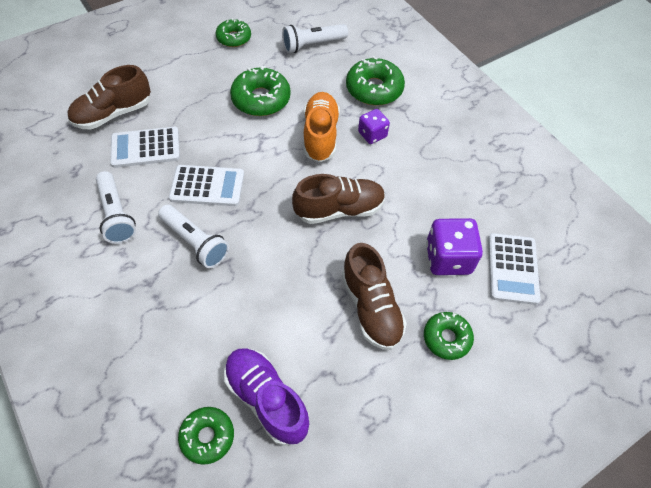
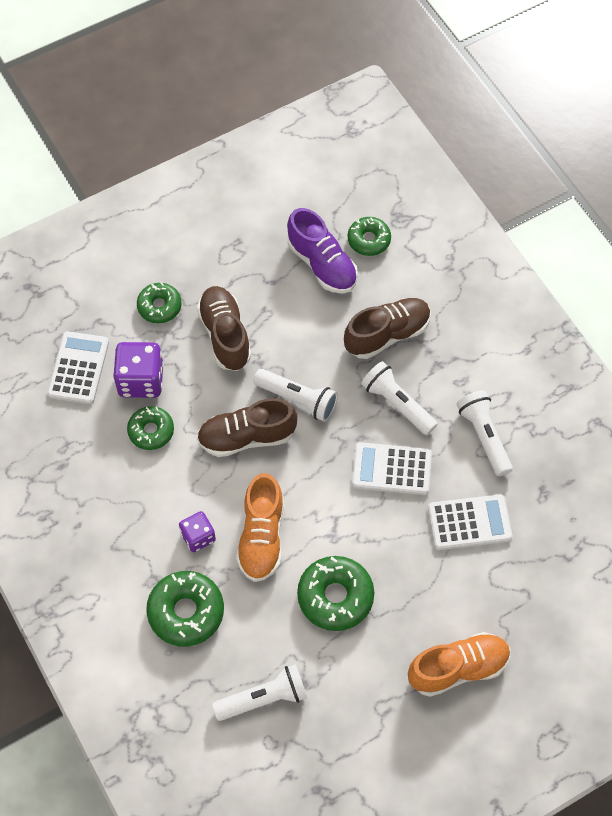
camera: 175 degrees left, 5 degrees up
brown shoe [67,65,151,129] -> brown shoe moved to [344,298,431,359]
green donut [216,18,251,47] -> green donut moved to [127,406,174,450]
none -> white flashlight [253,369,338,422]
none -> orange shoe [408,632,510,697]

